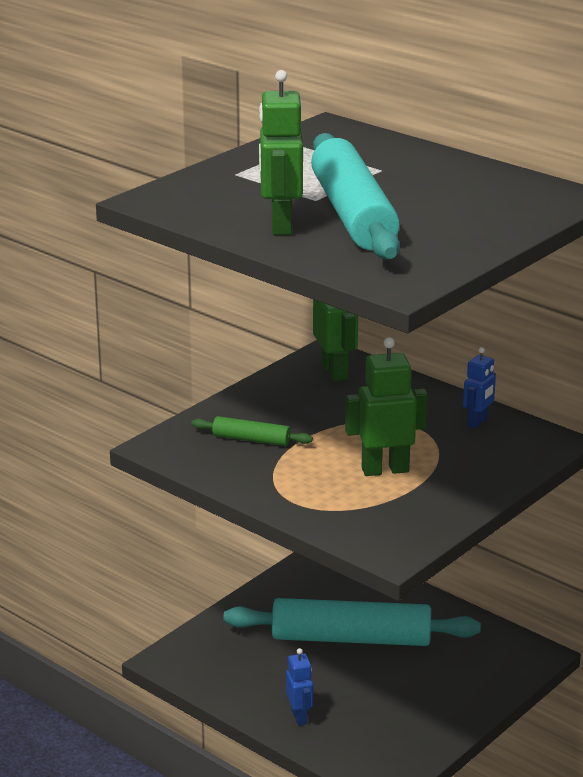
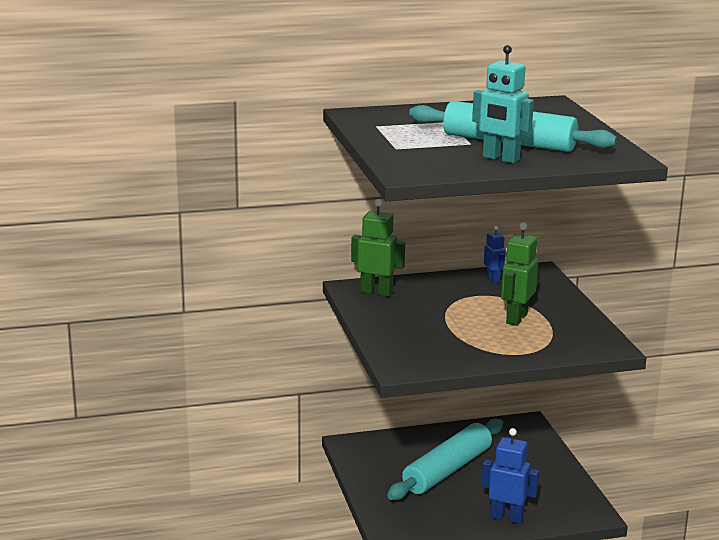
camera: 55 degrees left, 5 degrees down
green rolling pin [191,416,313,446] -> none
green robot [259,70,303,235] -> turquoise robot [472,45,534,163]
blue robot [286,648,313,725] -> blue robot [482,428,539,524], size x1.68

